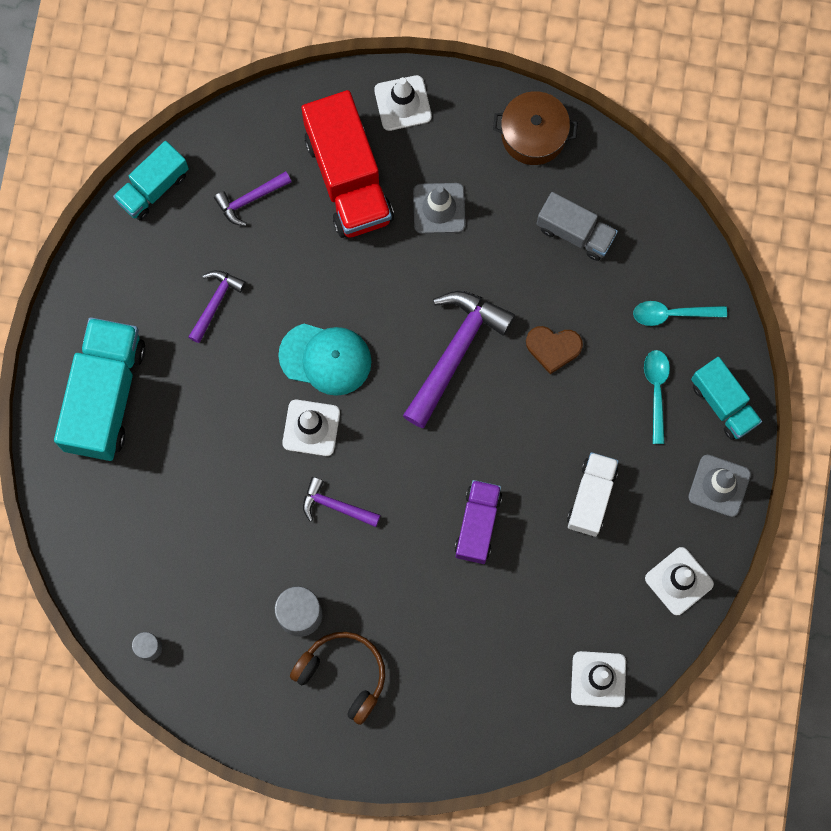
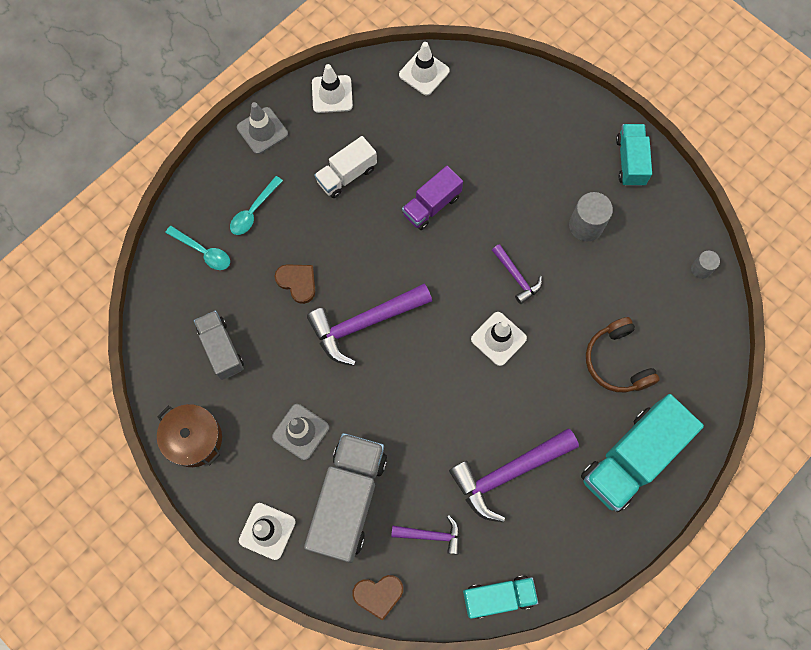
camera: 145 degrees left, 5 degrees down
purple hammer [188,270,246,343] -> purple hammer [449,429,579,522], size x1.89
turquoise cap [278,324,371,396] -> none
brown headphones [290,632,385,725] -> brown headphones moved to [586,317,660,392]
red truck [301,90,394,238] -> grey truck [304,433,387,563]
turquoise truck [691,357,762,440] -> turquoise truck moved to [616,124,652,186]
none -> brown heart [352,575,403,621]

